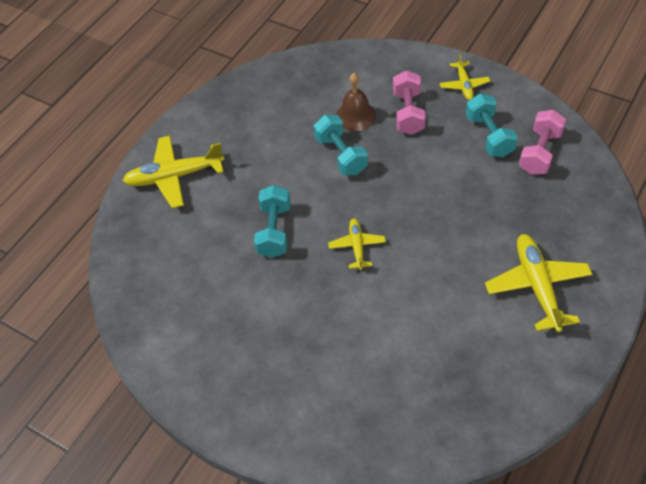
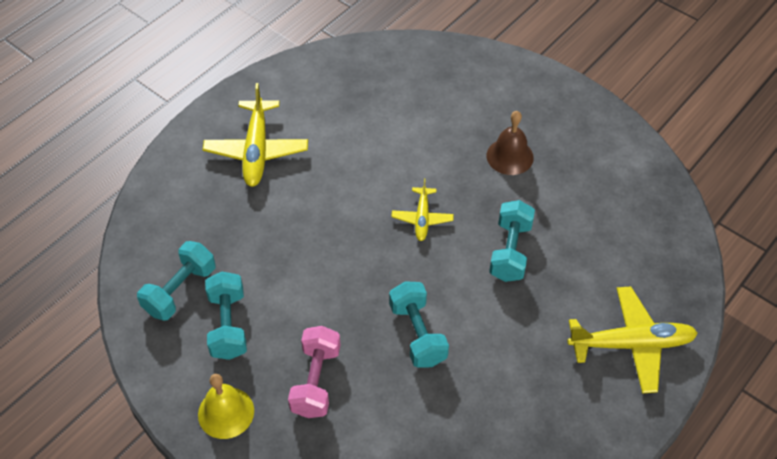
camera: 175 degrees left, 0 degrees up
brown bell [336,73,376,131] -> brown bell moved to [487,111,534,175]
yellow plane [440,53,490,100] -> yellow bell [198,374,254,439]
pink dumbbell [519,110,566,175] -> turquoise dumbbell [137,241,215,321]

